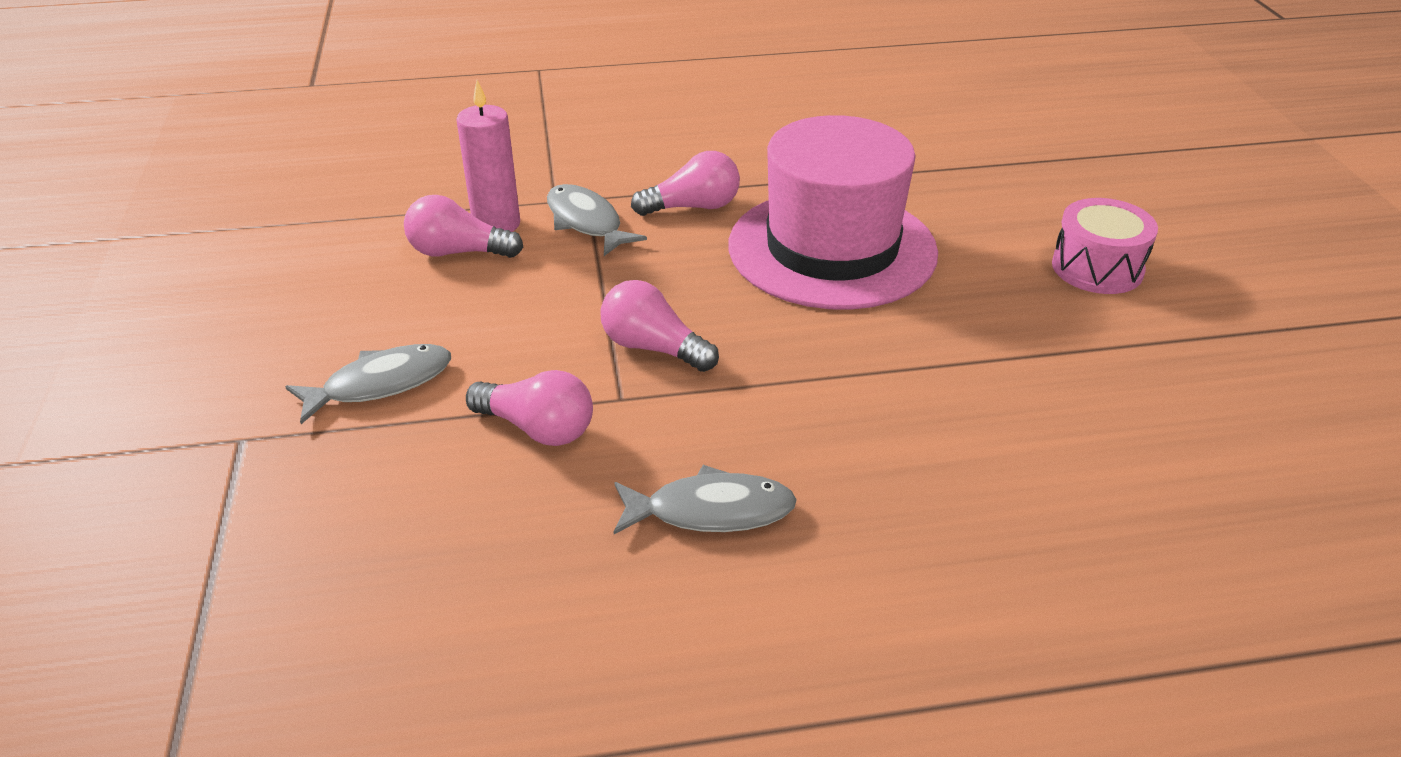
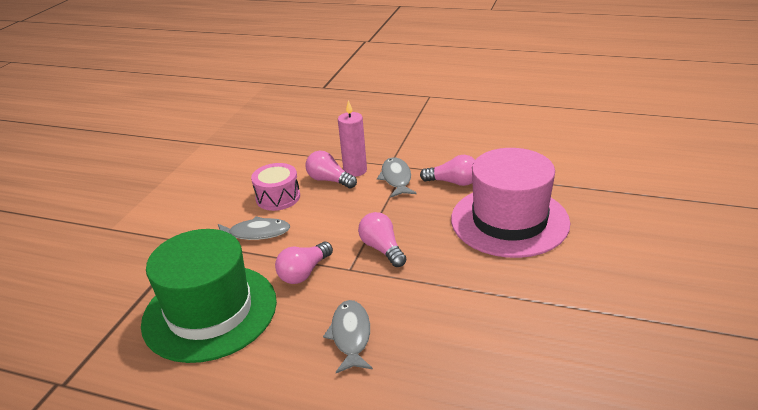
camera: 30 degrees right, 5 degrees down
pink light bulb [466,370,593,446] -> pink light bulb turned 75 degrees clockwise [275,242,333,284]
grey fish [614,465,797,534] -> grey fish turned 120 degrees counterclockwise [323,300,373,373]
pink drum [1052,198,1158,294] -> pink drum moved to [251,163,300,211]
none -> green hat [141,229,277,363]

